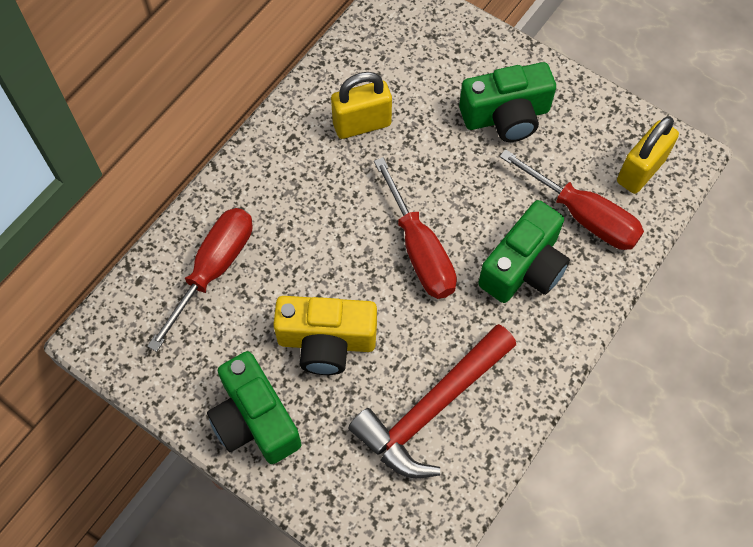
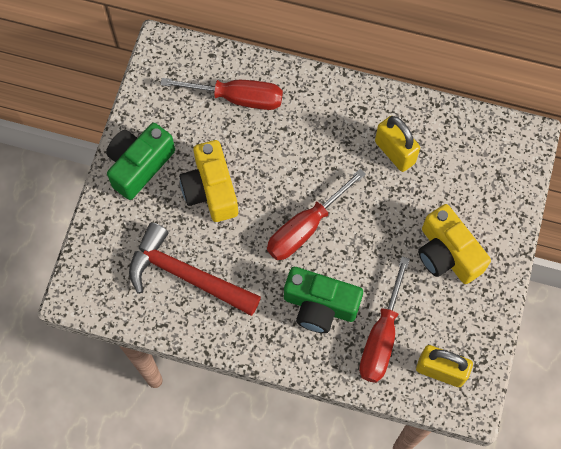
camera: 70 degrees right, 5 degrees up
green camera [459,62,556,142] -> yellow camera [418,204,491,284]

